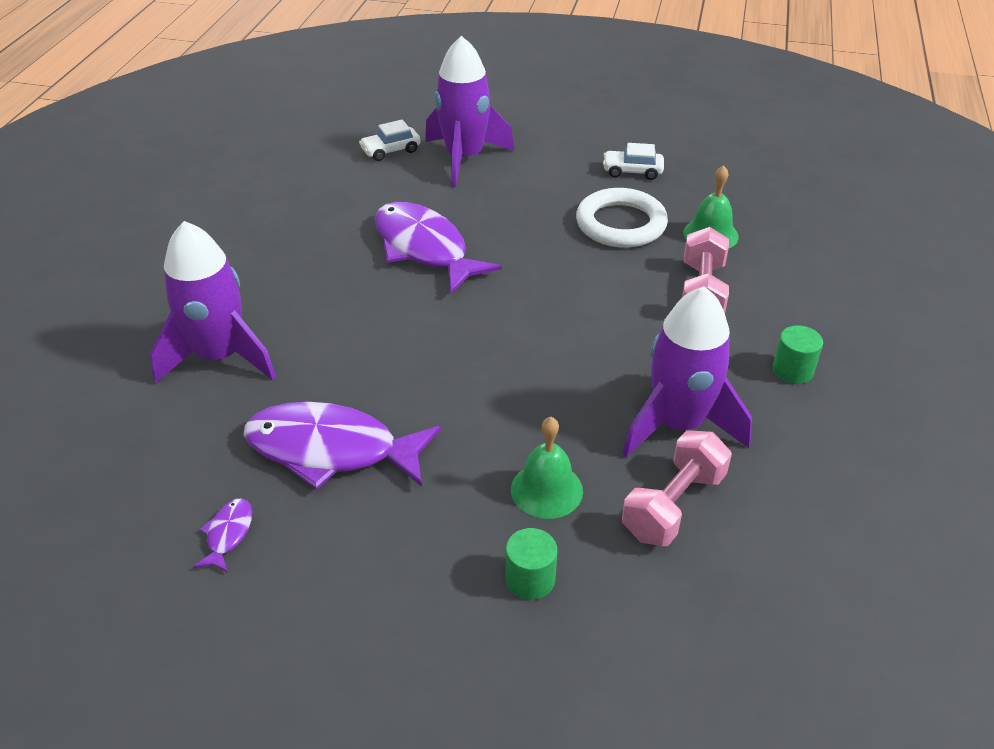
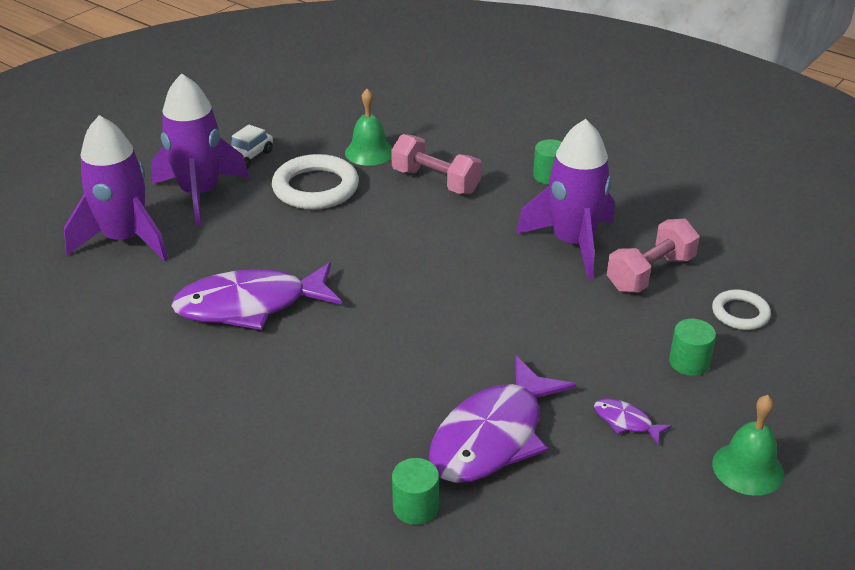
camera: 65 degrees left, 5 degrees down
purple rocket [150,221,276,384] -> purple rocket moved to [151,73,249,226]
purple fish [193,498,252,573] -> purple fish moved to [594,398,672,445]
white car [359,120,421,161] -> none
green bell [511,417,583,519] -> green bell moved to [712,395,784,496]
pink dumbbell [622,430,732,546] -> pink dumbbell turned 75 degrees clockwise [607,219,700,293]
none -> green cylinder [392,458,439,525]
none -> white ring [712,290,771,330]

